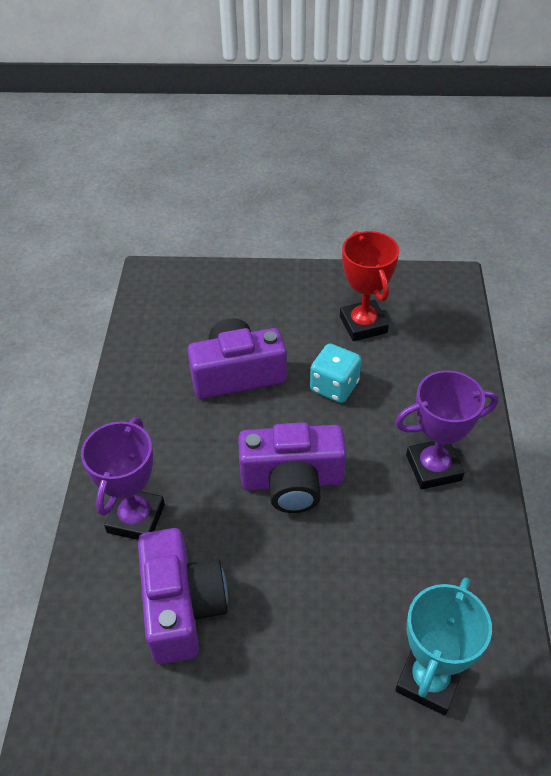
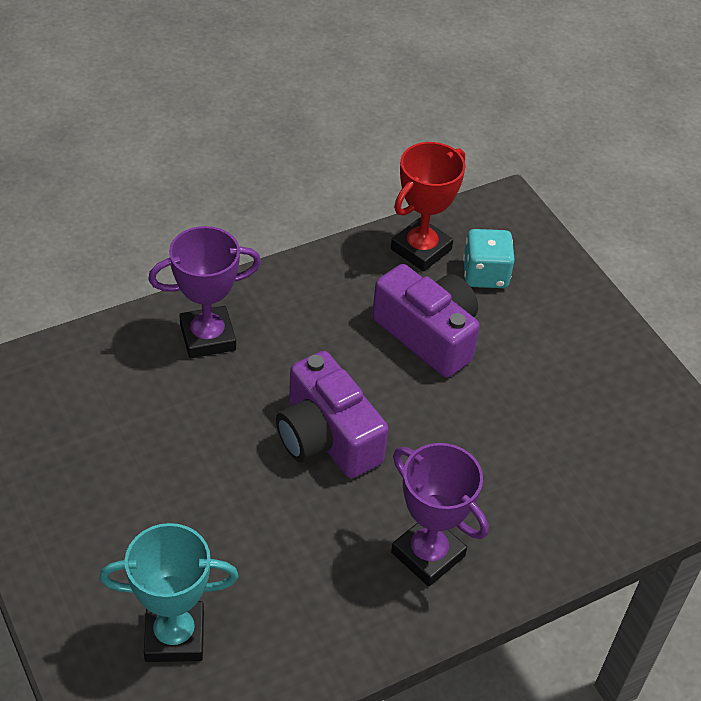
camera: 55 degrees right, 0 degrees up
purple camera [138,528,228,664] -> none
turquoise dice [310,343,362,403] -> turquoise dice moved to [463,229,515,288]
red trophy [340,231,399,341] -> red trophy moved to [391,142,466,272]

